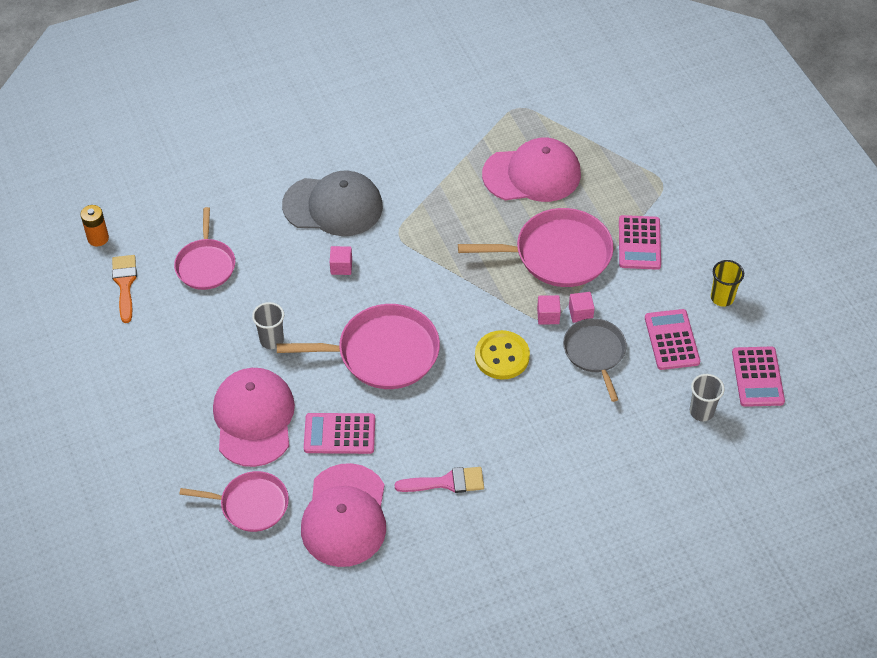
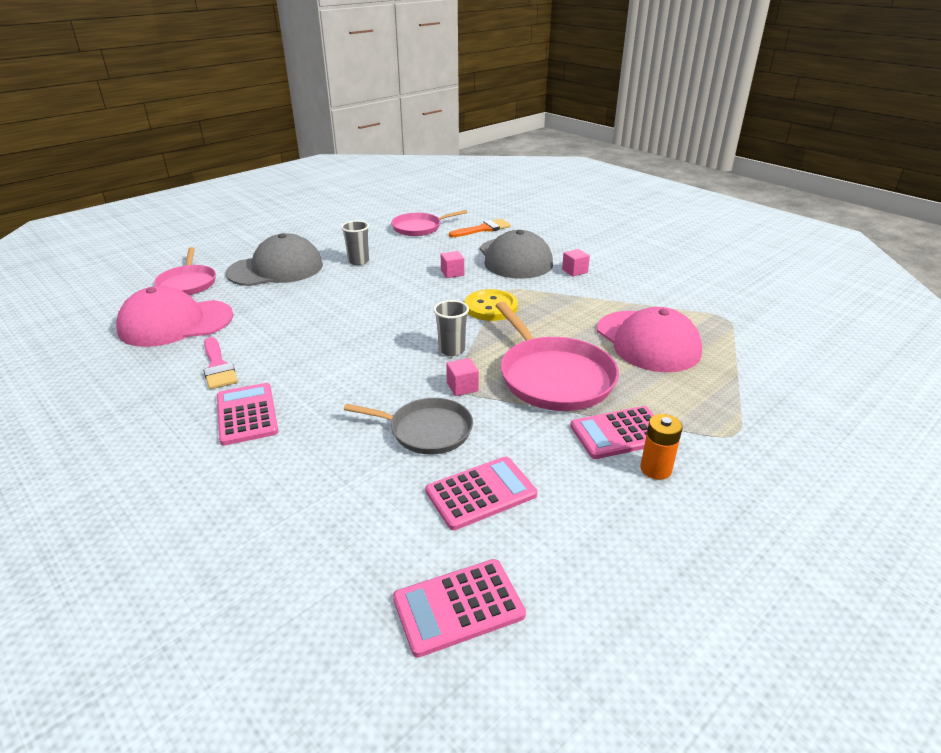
camera: 70 degrees right, 20 degrees down
orange battery [81,205,109,247] -> orange battery moved to [640,414,683,480]
orange brush [112,255,137,323] -> orange brush moved to [449,219,511,237]
pink cap [213,368,295,467] -> grey cap [226,233,323,286]
pink pan [277,304,440,389] -> none
pink calculator [304,413,375,454] -> pink calculator moved to [217,383,279,446]
yellow button [475,330,530,380] -> yellow button moved to [465,289,518,321]
grey pan [563,318,627,402] -> grey pan turned 45 degrees clockwise [344,398,473,455]
pink cube [569,292,595,323] -> pink cube moved to [562,249,590,276]
grey cup [690,374,725,421] -> grey cup moved to [433,300,469,356]
yellow cup [711,260,744,307] -> none

